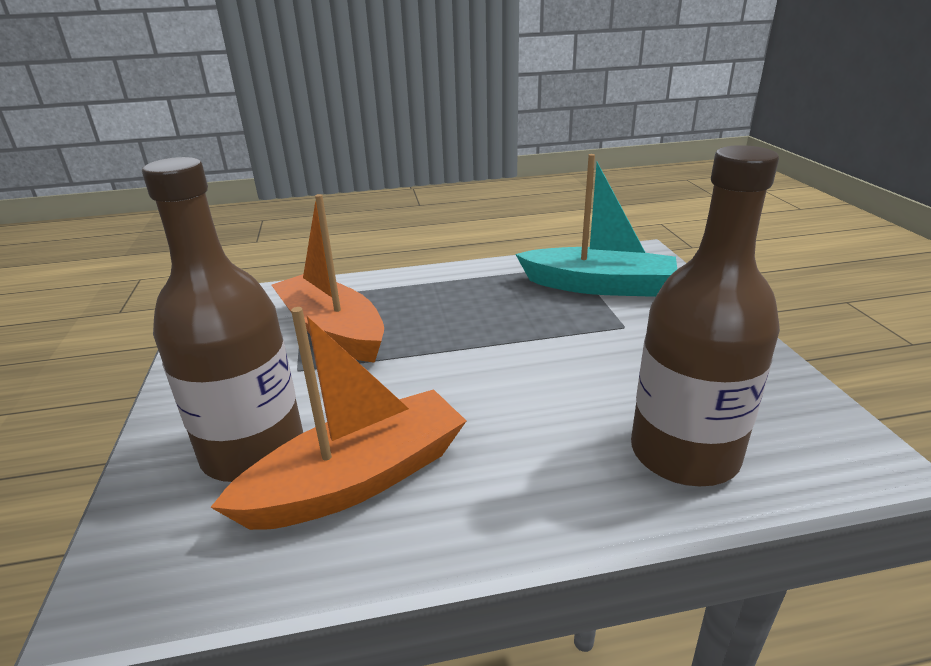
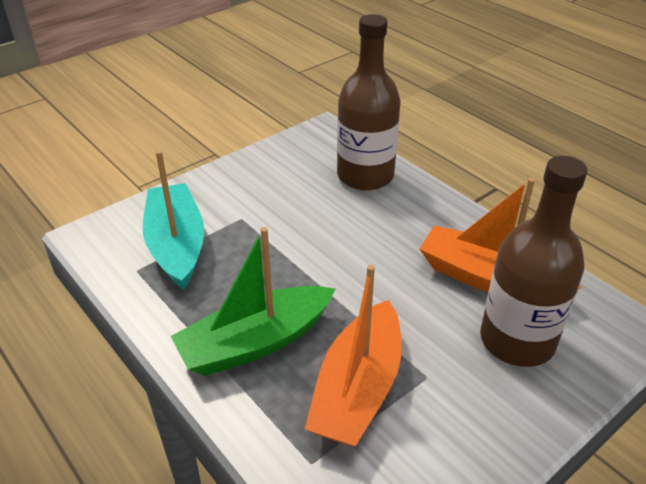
camera: 120 degrees left, 10 degrees up
none -> green boat [171,227,335,376]

